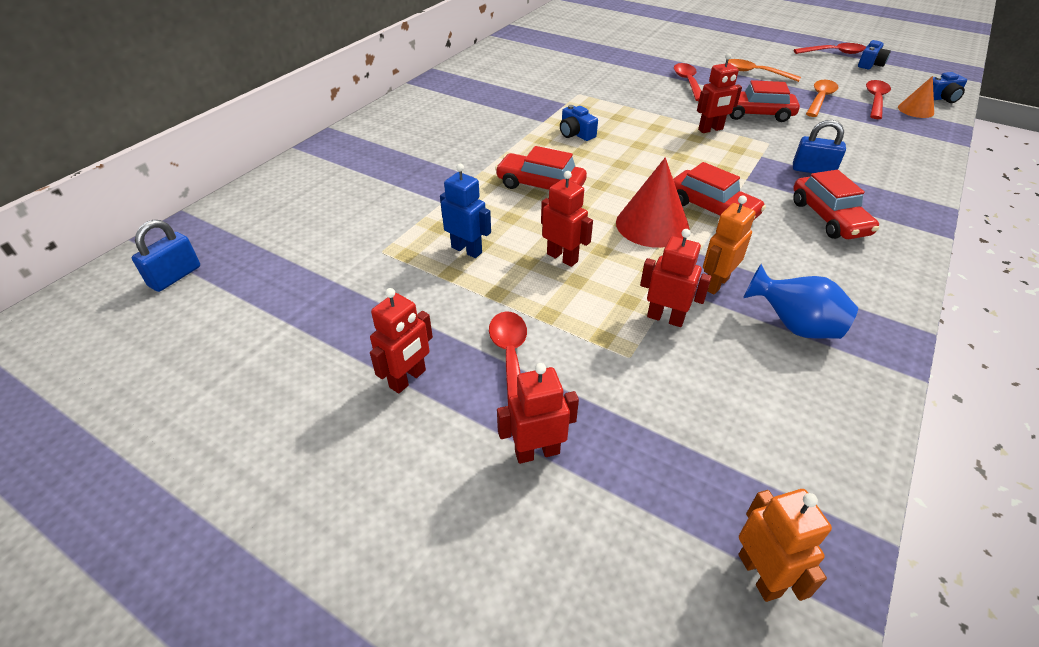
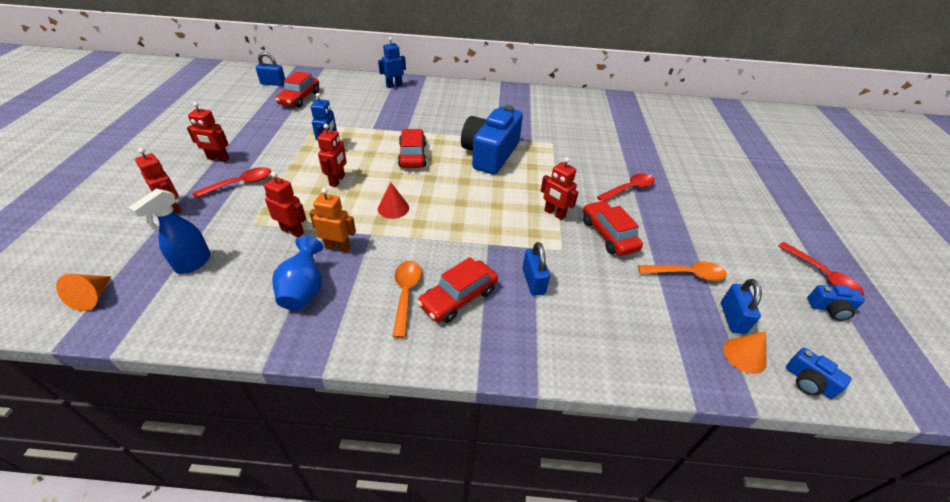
camera: 60 degrees right, 0 degrees up
blue camera [560,105,598,141] -> blue camera [461,105,523,174], size x2.33
red cone [616,157,690,248] -> red cone [378,182,409,219], size x0.59
red robot [640,229,712,327] -> red robot turned 60 degrees counterclockwise [264,172,306,237]
red car [673,162,766,221] -> red car moved to [276,71,319,108]
orange spoon [728,59,801,82] -> orange spoon moved to [392,261,421,338]
orange robot [739,489,832,602] -> orange cone [56,274,111,311]
red spoon [866,80,891,119] -> blue padlock [721,279,762,334]
none -> blue spray bottle [128,189,211,274]
none -> blue robot [378,37,406,88]

